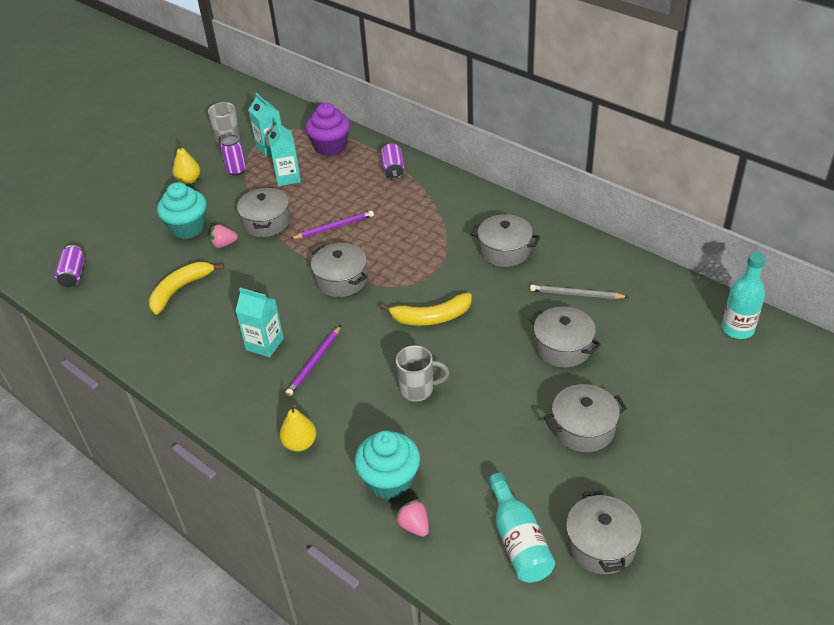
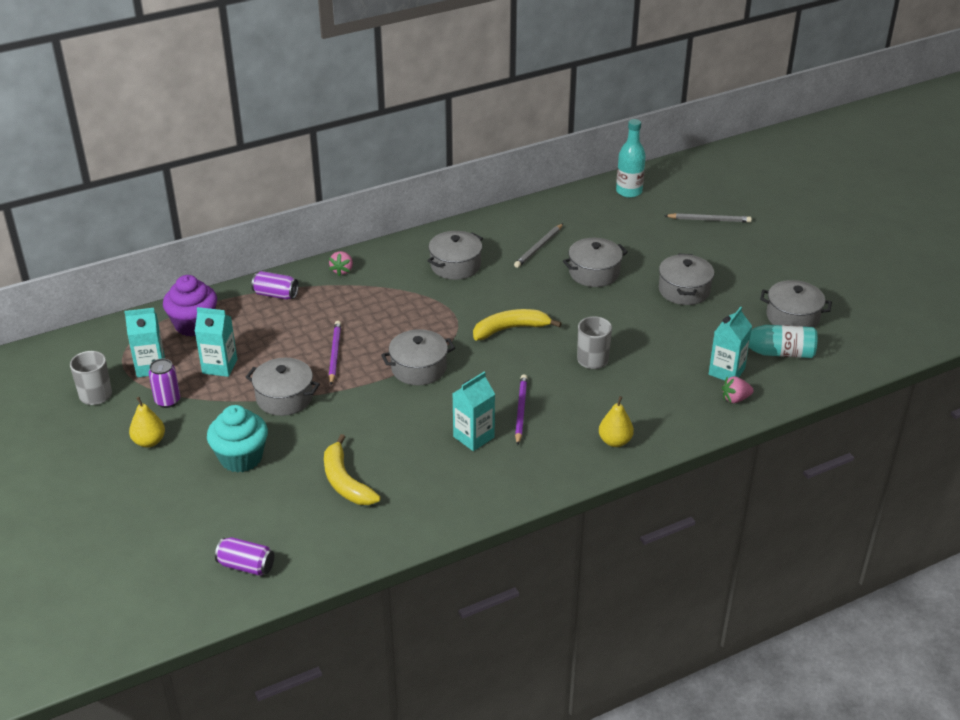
camera: 70 degrees left, 5 degrees down
pink strawberry [209,225,238,248] -> pink strawberry moved to [329,251,353,276]
purple pencil [285,325,341,396] -> purple pencil turned 135 degrees counterclockwise [515,374,528,445]
turquoise cupcake [355,431,420,499] -> none
yellow banana [380,293,471,326] -> yellow banana turned 120 degrees counterclockwise [473,309,562,340]
none -> grey pencil [664,213,752,222]
none -> turquoise carton [709,306,752,381]

